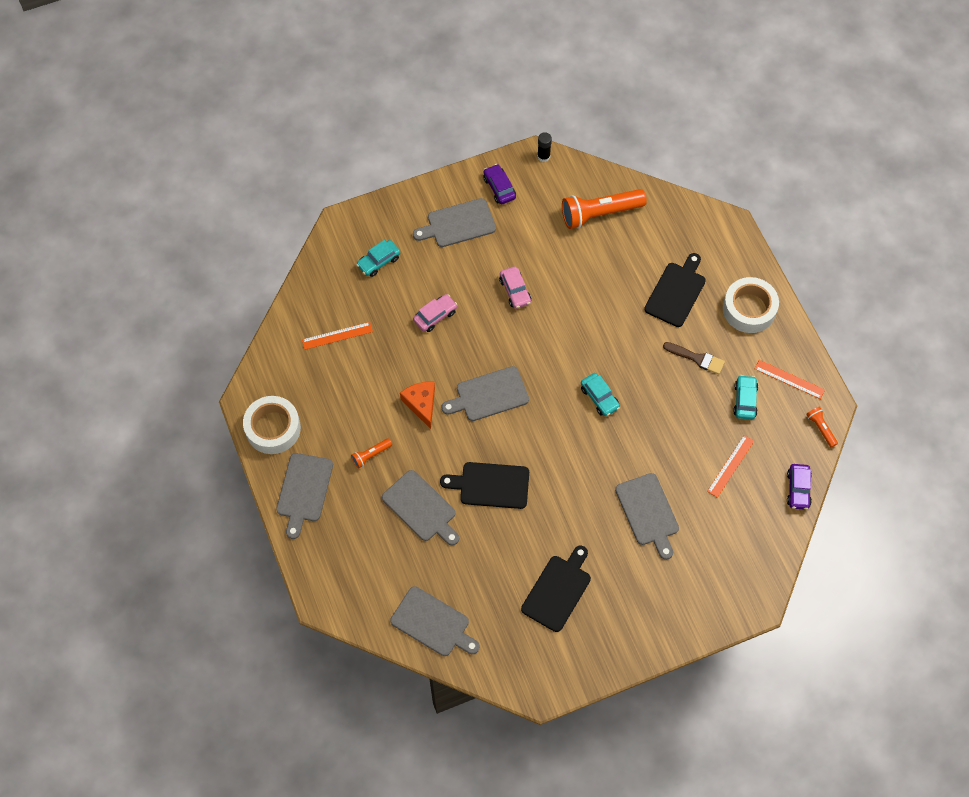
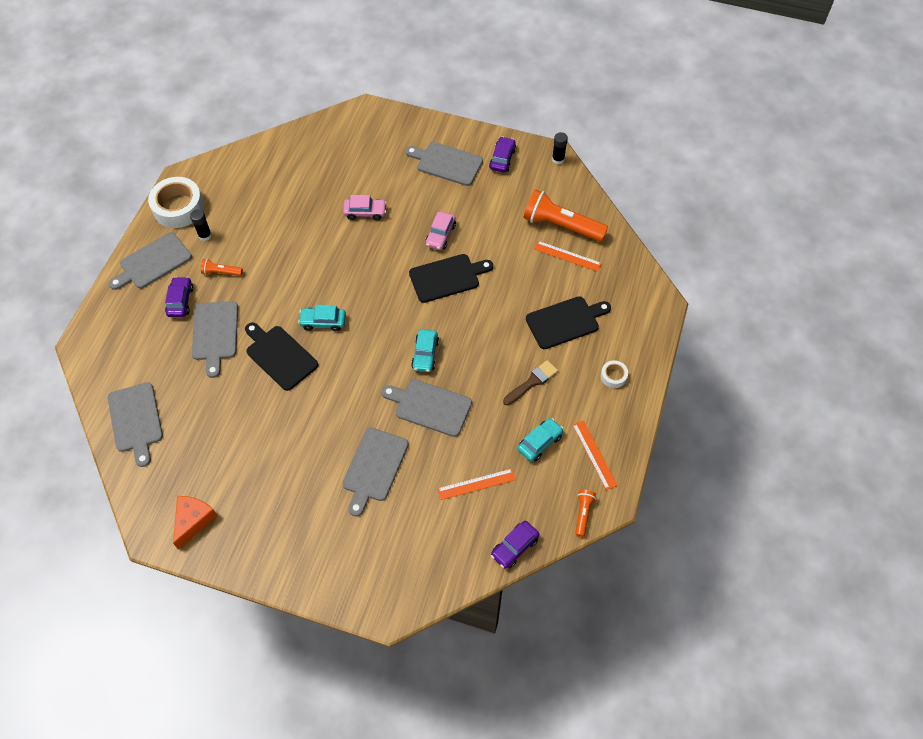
camera: 40 degrees right, 5 degrees down
orange ruler [302,322,373,350] -> orange ruler moved to [534,241,602,272]
turquoise car [356,240,400,277] -> turquoise car moved to [298,305,346,331]
orange cheese [400,382,435,429] -> orange cheese moved to [173,496,218,549]
grey cutting board [441,366,529,421] -> grey cutting board moved to [382,379,472,437]
black cutting board [521,546,591,632] -> black cutting board moved to [409,254,493,303]
brown brush [663,342,725,374] -> brown brush turned 105 degrees counterclockwise [503,360,558,405]
white tape [723,277,779,333] -> white tape [600,360,628,388], size x0.47
none -> purple car [165,277,193,317]
none -> black glue stick [190,209,212,241]

